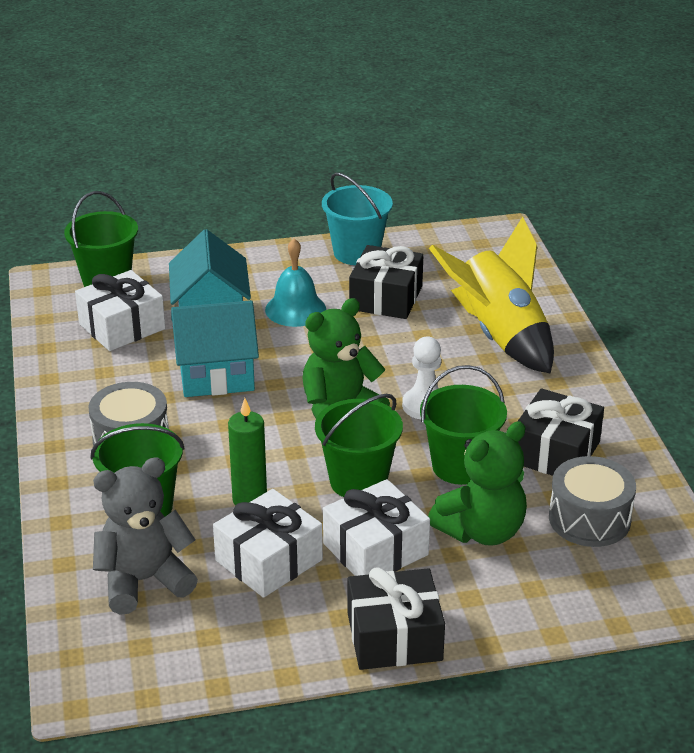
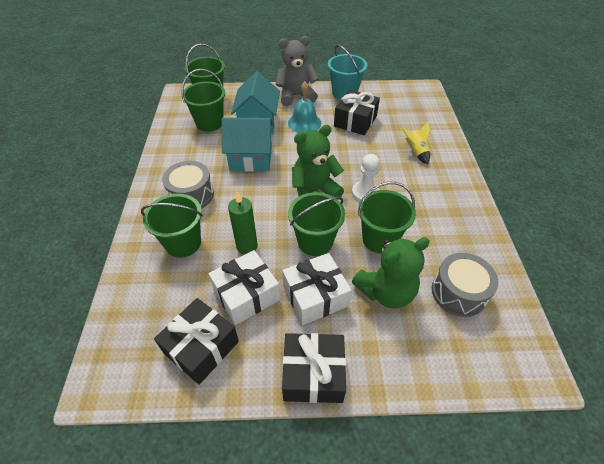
camera: 10 degrees right, 15 degrees up
white gift [75,270,165,351] -> green bucket [181,69,225,132]
grey teddy bear [93,457,198,615] -> grey teddy bear moved to [276,36,319,106]
yellow rocket [429,217,554,374] -> yellow rocket [402,122,430,164], size x0.45
black gift [518,388,604,476] -> black gift moved to [154,298,239,385]

